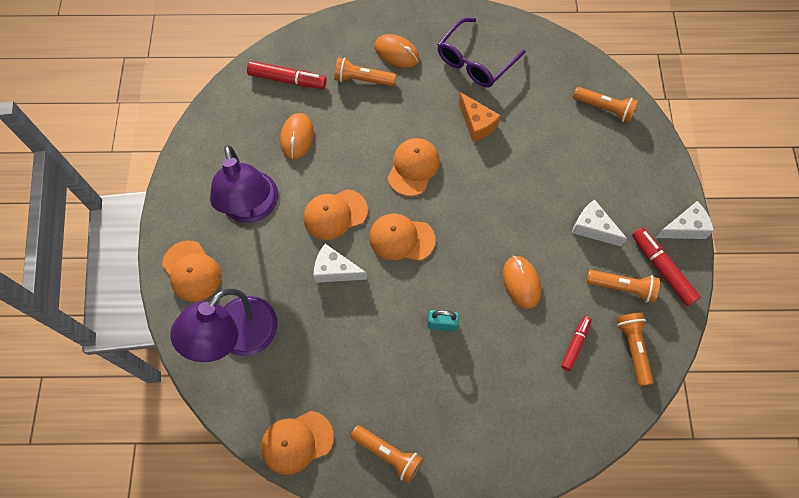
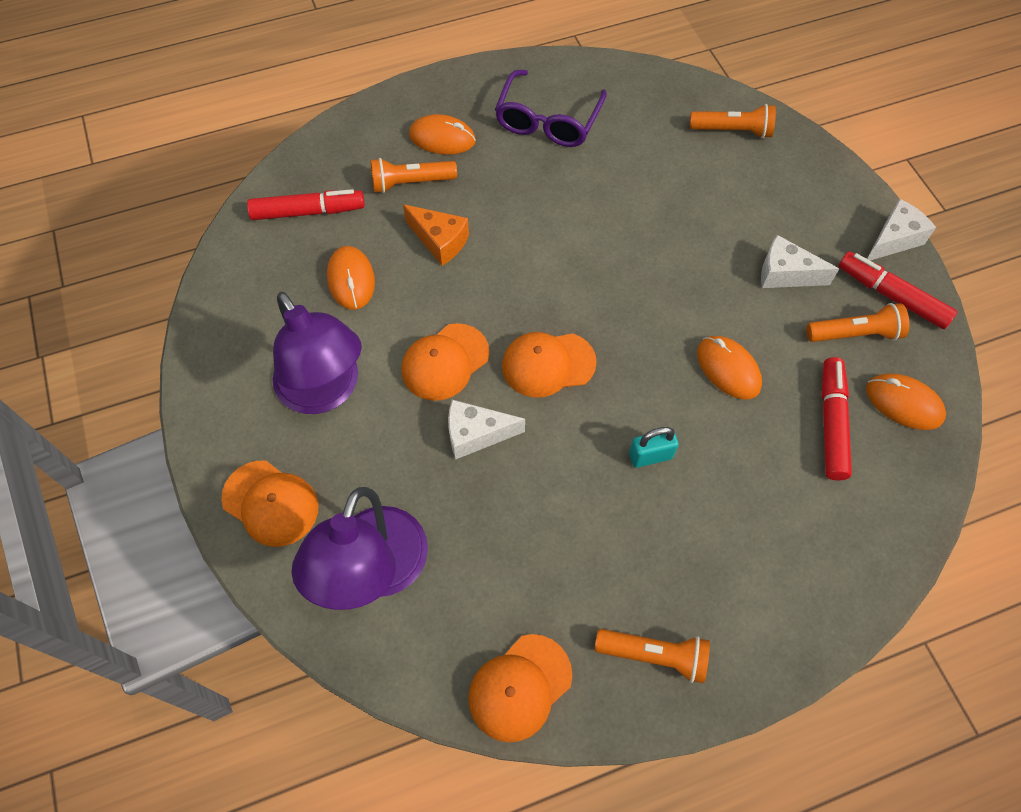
camera: 20 degrees left, 5 degrees down
orange cap [387,138,440,196] -> none
orange cheese [459,92,501,142] -> orange cheese moved to [403,204,469,266]
red marker [561,316,592,371] -> red marker [821,357,852,481], size x1.58
orange flashlight [617,313,654,386] -> orange mouse [866,373,946,430]

